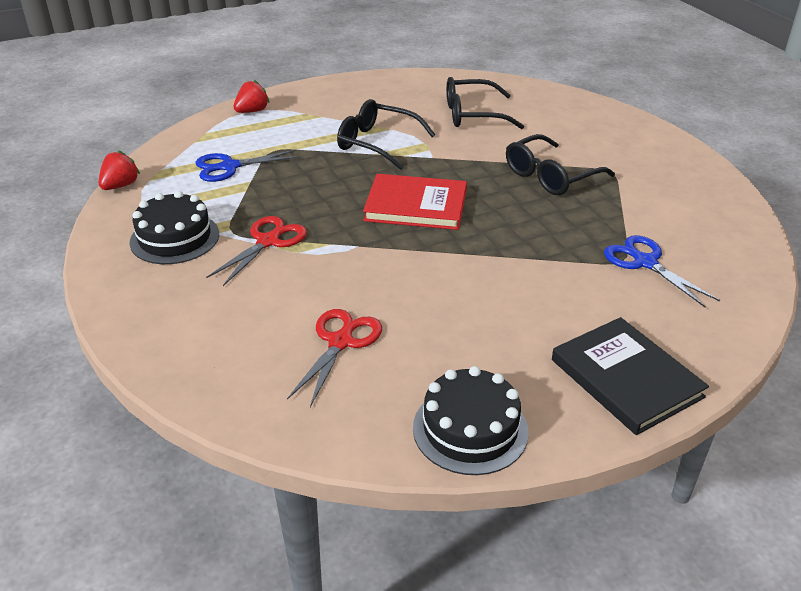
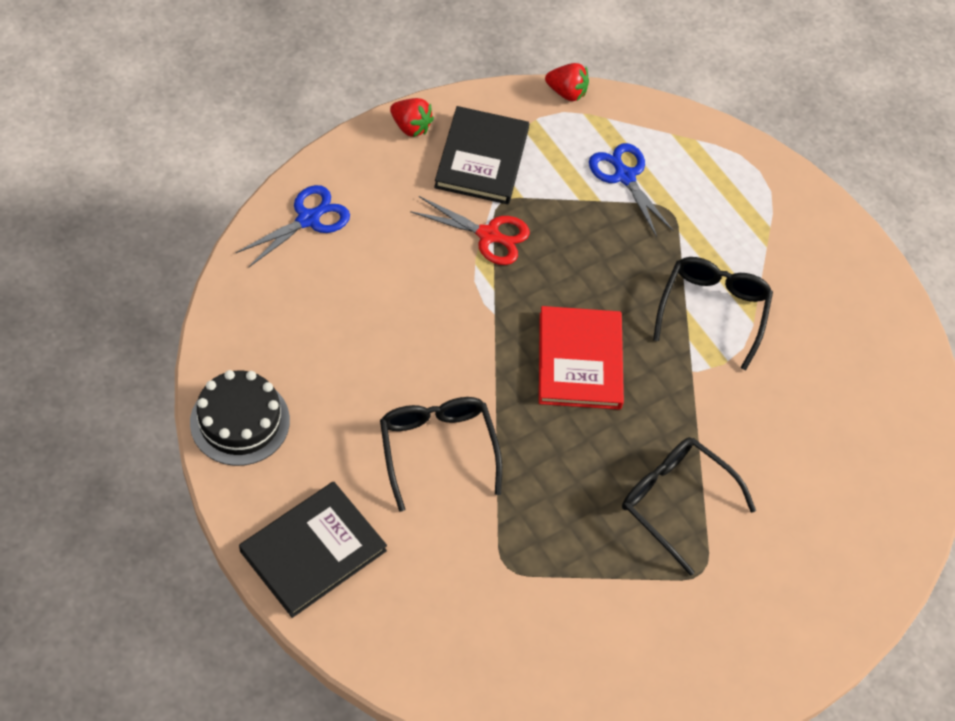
camera: 75 degrees right, 20 degrees up
black cake [129,191,219,264] -> black book [434,106,529,204]
red strawberry [234,80,269,113] -> red strawberry moved to [390,98,434,137]
red scissors [287,309,382,407] -> none
black glasses [447,77,524,129] -> black glasses moved to [380,397,502,512]
blue scissors [604,235,720,307] -> blue scissors moved to [236,185,350,268]

